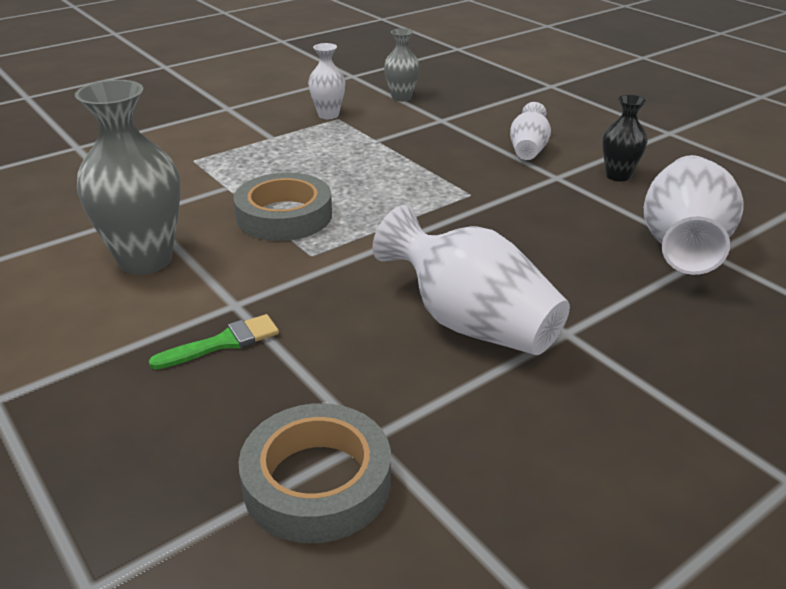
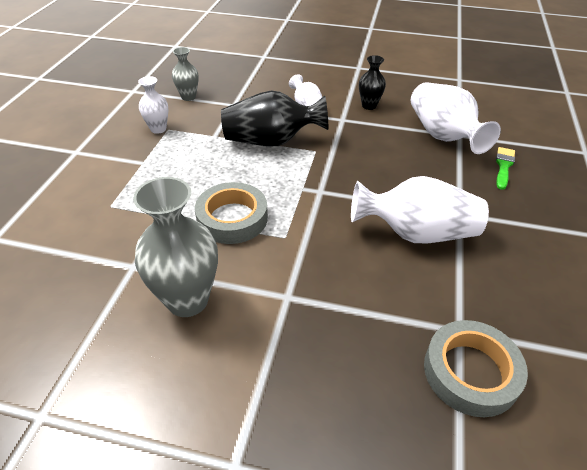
camera: 40 degrees left, 10 degrees up
green brush [149,314,279,370] -> green brush moved to [496,147,515,190]
none -> black vase [221,90,328,146]

